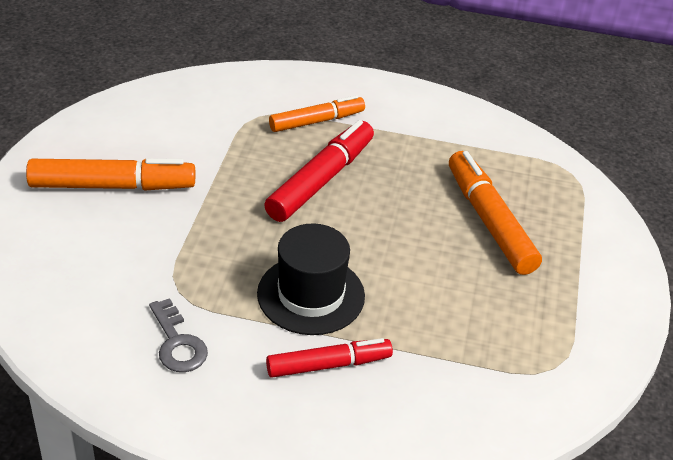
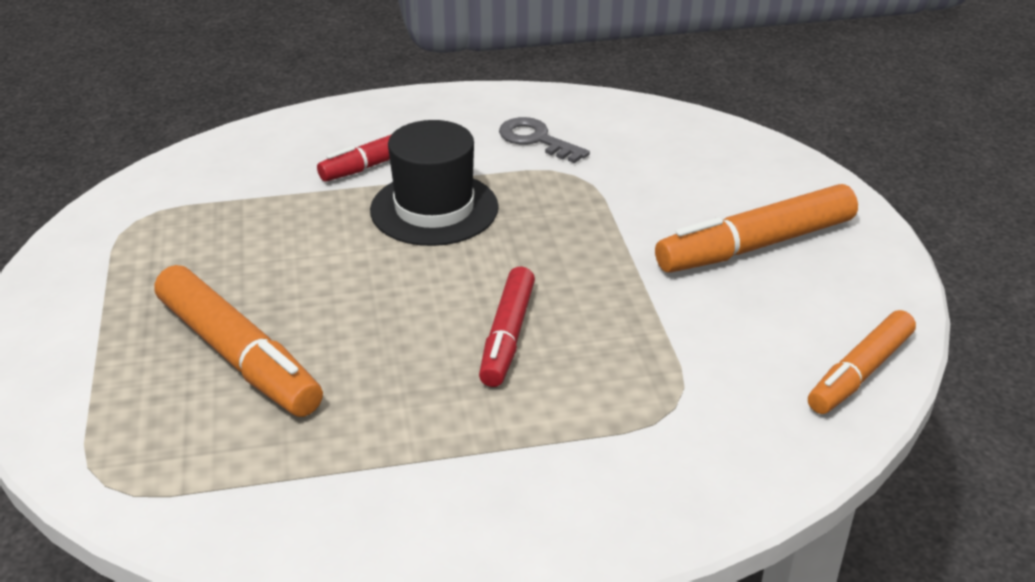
camera: 160 degrees right, 5 degrees down
red marker [264,120,374,222] -> red marker [479,267,535,387], size x0.66
orange marker [269,95,365,132] -> orange marker moved to [808,310,916,414]

